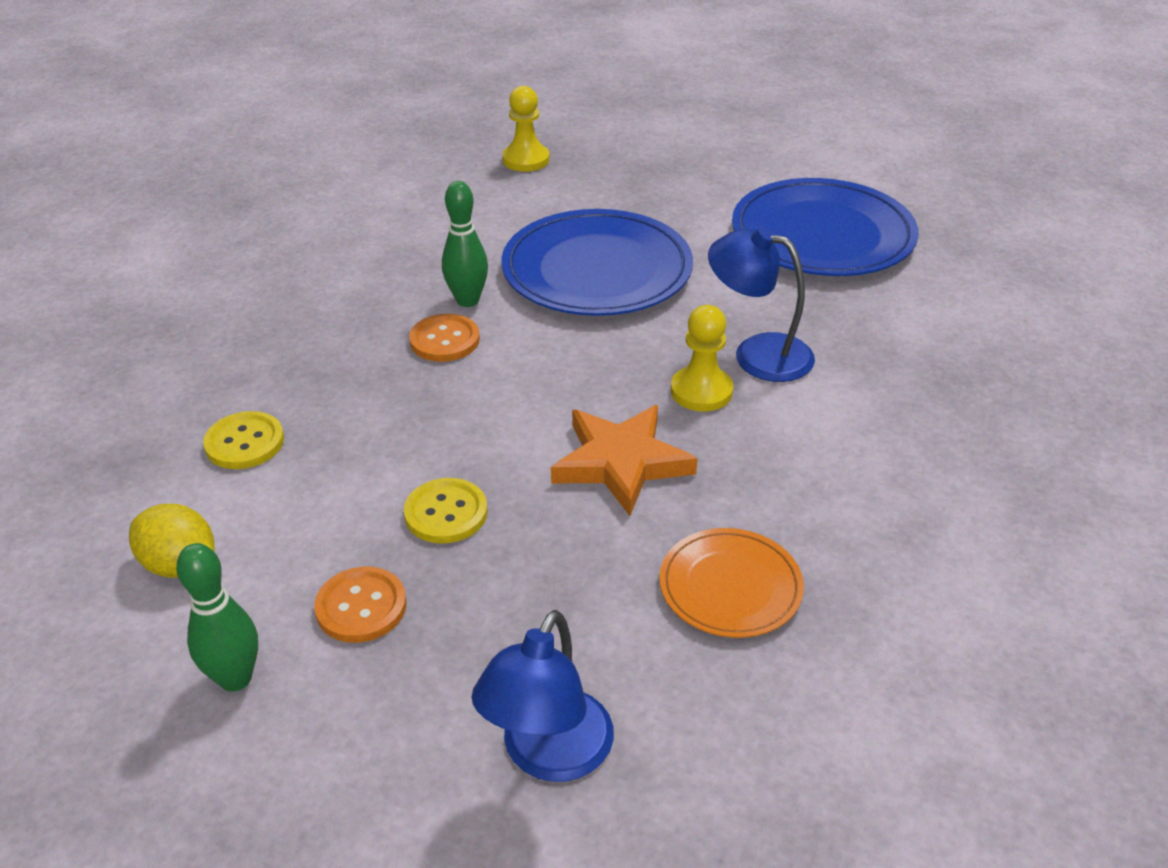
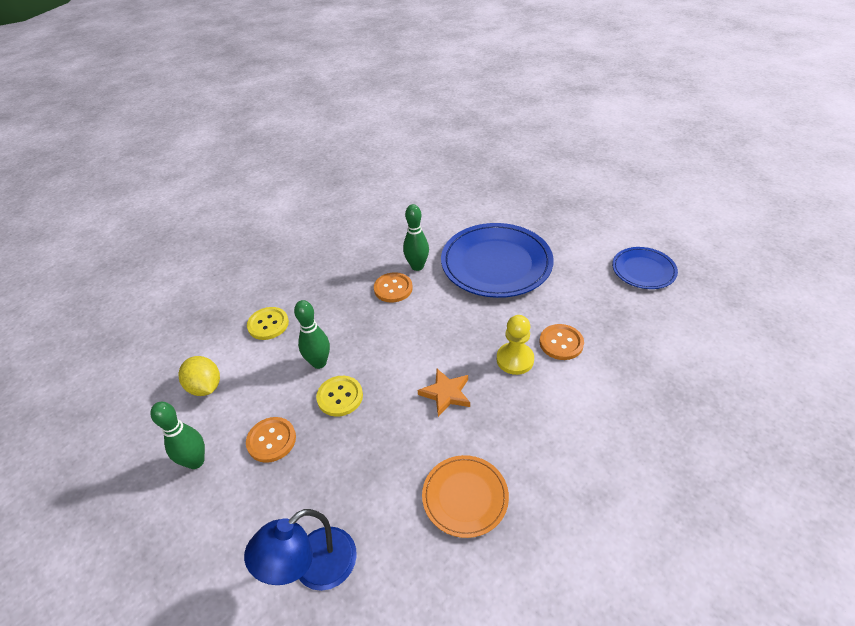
camera: 25 degrees right, 5 degrees up
yellow pawn [502,86,550,172] -> none
orange star [551,405,697,516] -> orange star [418,369,470,417], size x0.64
blue lamp [708,226,815,382] -> orange button [540,324,584,360]
blue plate [732,178,919,276] -> blue plate [612,247,678,289], size x0.55
none -> green bowling pin [294,300,330,369]

